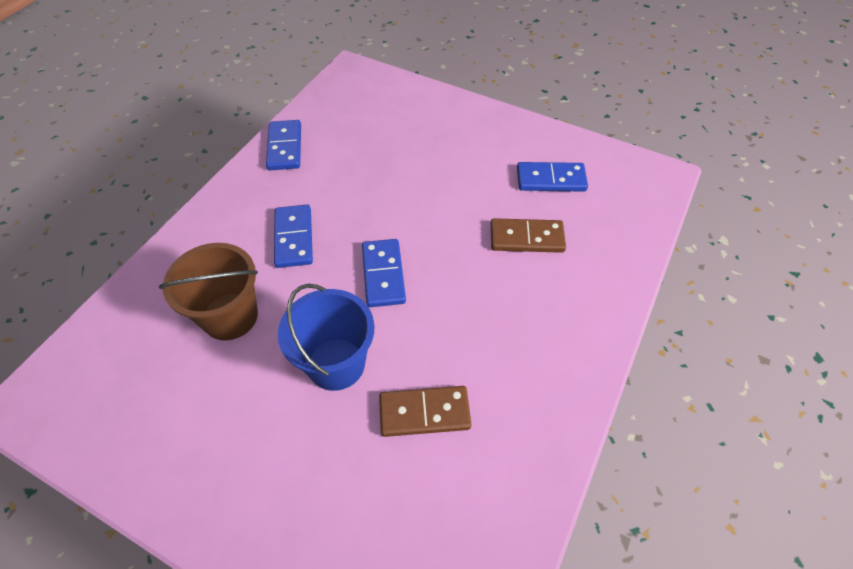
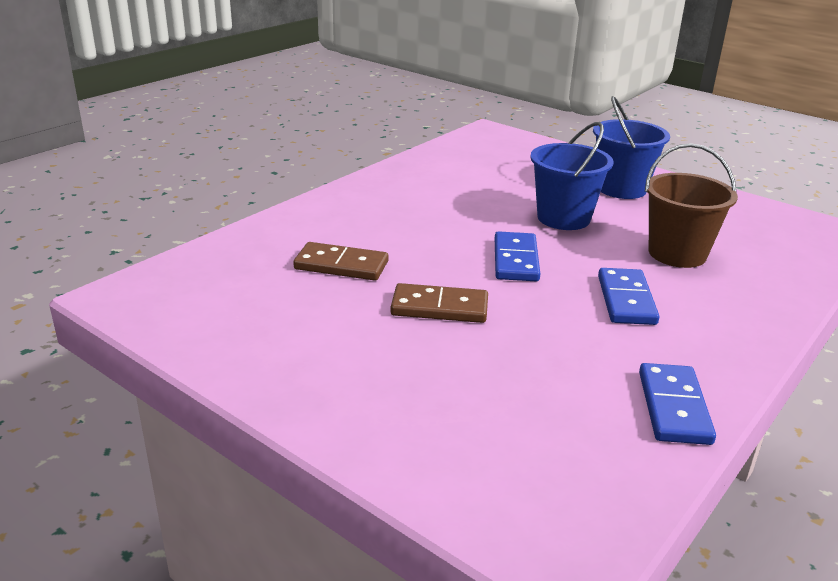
camera: 170 degrees left, 25 degrees down
brown domino [379,386,471,437] -> brown domino moved to [391,283,488,323]
blue domino [517,162,588,192] -> none
none -> blue bucket [593,96,670,199]

